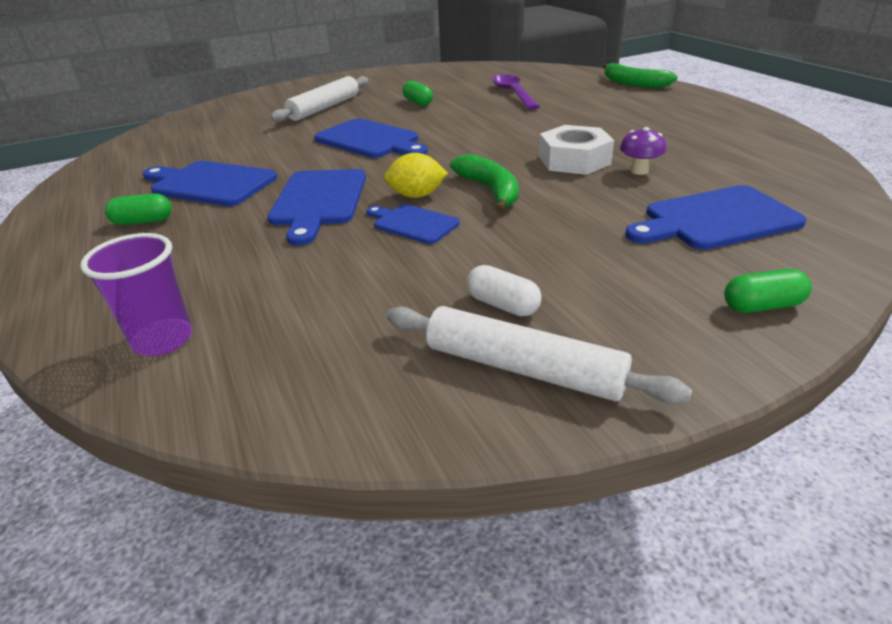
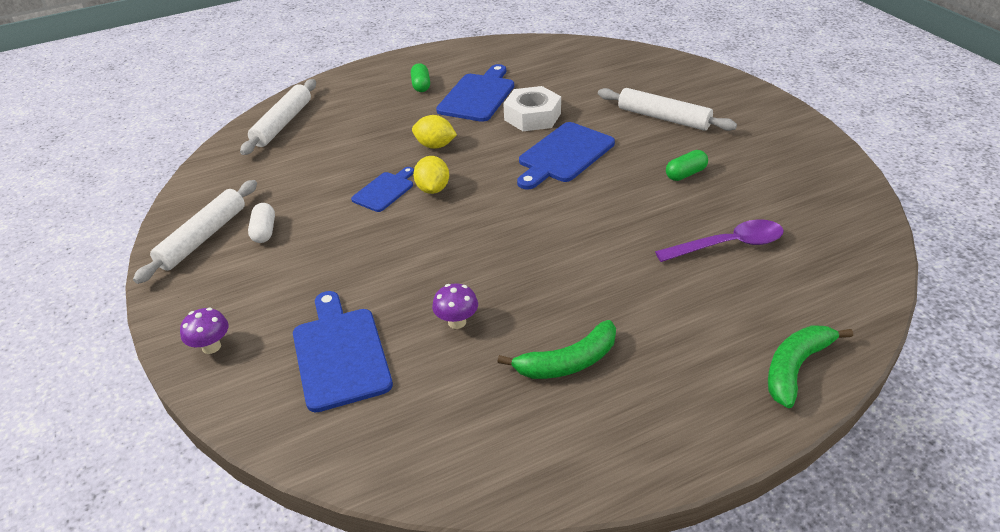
camera: 90 degrees right, 5 degrees up
purple cup [80,233,192,356] -> white rolling pin [240,79,316,155]
blue cutting board [268,169,366,246] -> yellow lemon [412,115,457,149]
green banana [450,154,519,212] -> green banana moved to [497,320,616,379]
white capsule [466,265,542,316] -> white capsule turned 45 degrees counterclockwise [248,203,275,243]
white nut [539,125,614,175] -> white nut moved to [503,86,561,131]
green capsule [724,269,812,313] -> purple mushroom [180,308,228,354]

